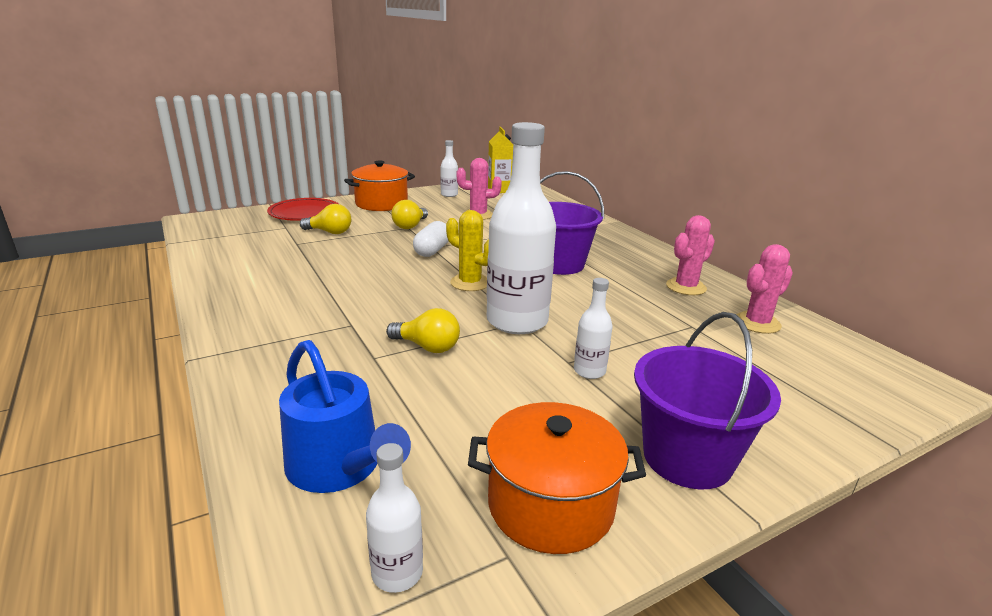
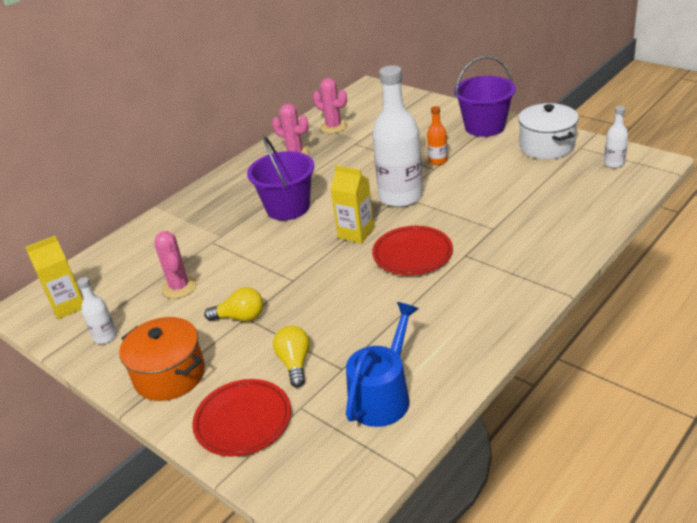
camera: 105 degrees left, 10 degrees up
blue watering can [279,340,411,493] -> blue watering can moved to [346,302,419,427]
yellow light bulb [386,308,460,353] -> none
white capsule [413,221,448,257] -> none
yellow cactus [446,210,489,291] -> yellow carton [331,165,374,244]
orange pot [468,402,646,554] -> white pot [518,103,579,159]
white bottle [574,278,613,379] -> orange bottle [427,106,448,165]
none -> red plate [372,226,453,275]

